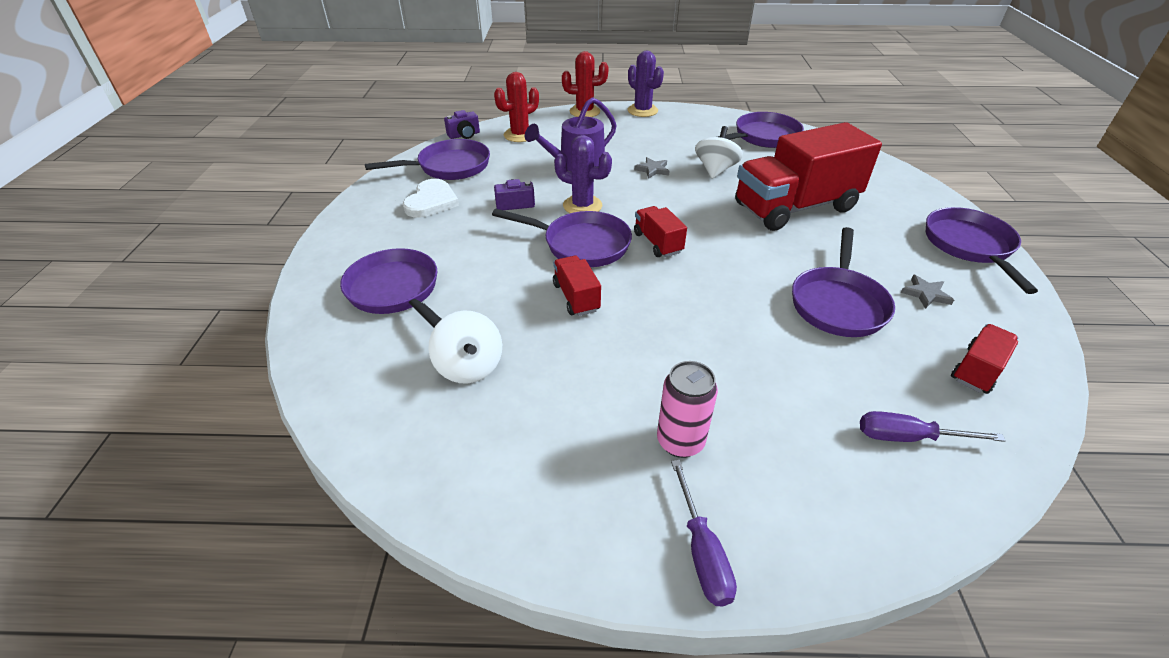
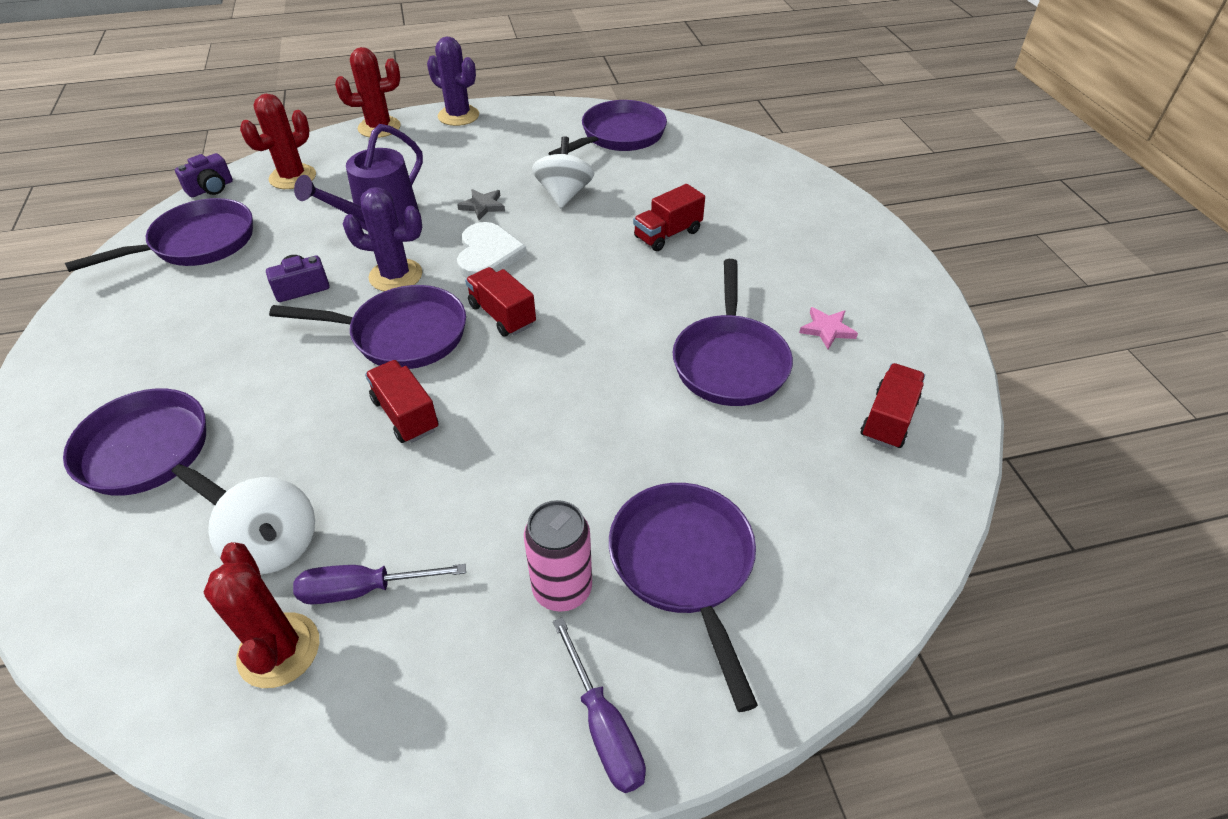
camera: 15 degrees left, 5 degrees up
white heart [403,179,459,218] -> white heart moved to [457,222,527,278]
red truck [735,122,882,231] -> red truck [633,184,705,251], size x0.45
purple screwdriver [860,411,1006,442] -> purple screwdriver moved to [293,564,466,604]
grey star [901,275,954,309] -> pink star [799,307,858,349]
purple pan [926,207,1038,294] -> purple pan moved to [609,483,758,712]
none -> red cactus [204,542,319,688]

